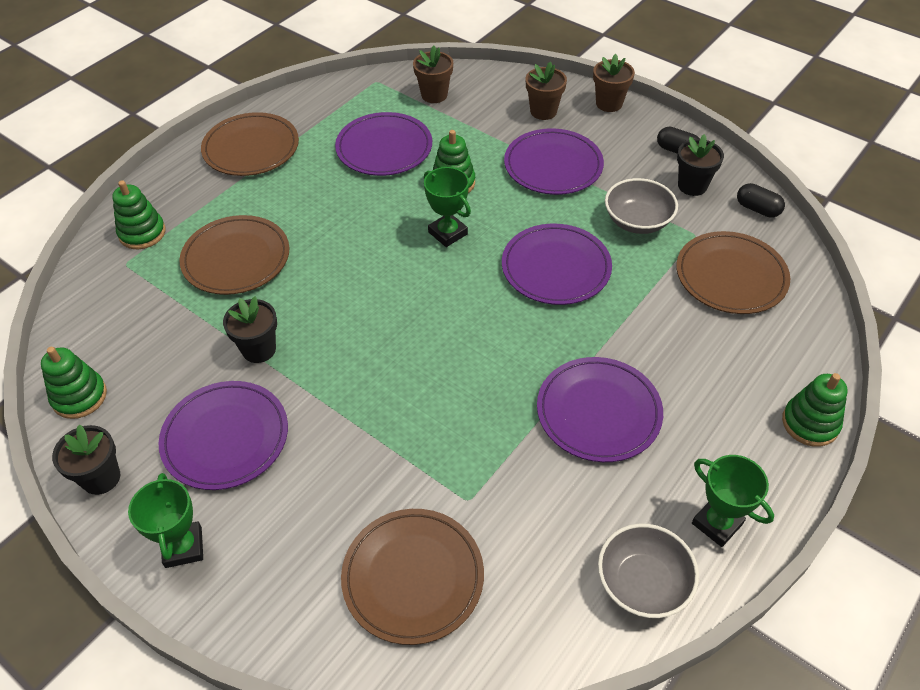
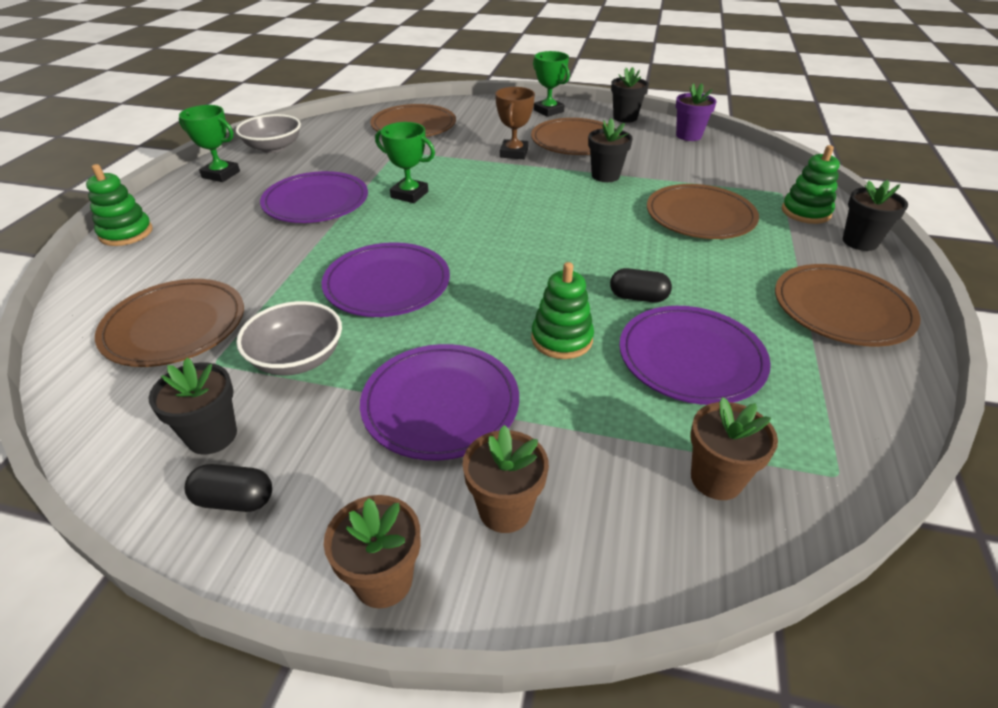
camera: 155 degrees right, 10 degrees down
green stacking toy [41,347,107,419] -> purple flower pot [676,83,717,141]
purple plate [159,381,288,490] -> brown plate [531,118,615,155]
green trophy [424,167,471,247] -> green trophy moved to [375,122,435,203]
black capsule [737,183,785,218] -> black capsule moved to [610,268,672,302]
none -> brown trophy [495,87,535,159]
none -> black flower pot [842,180,908,251]

